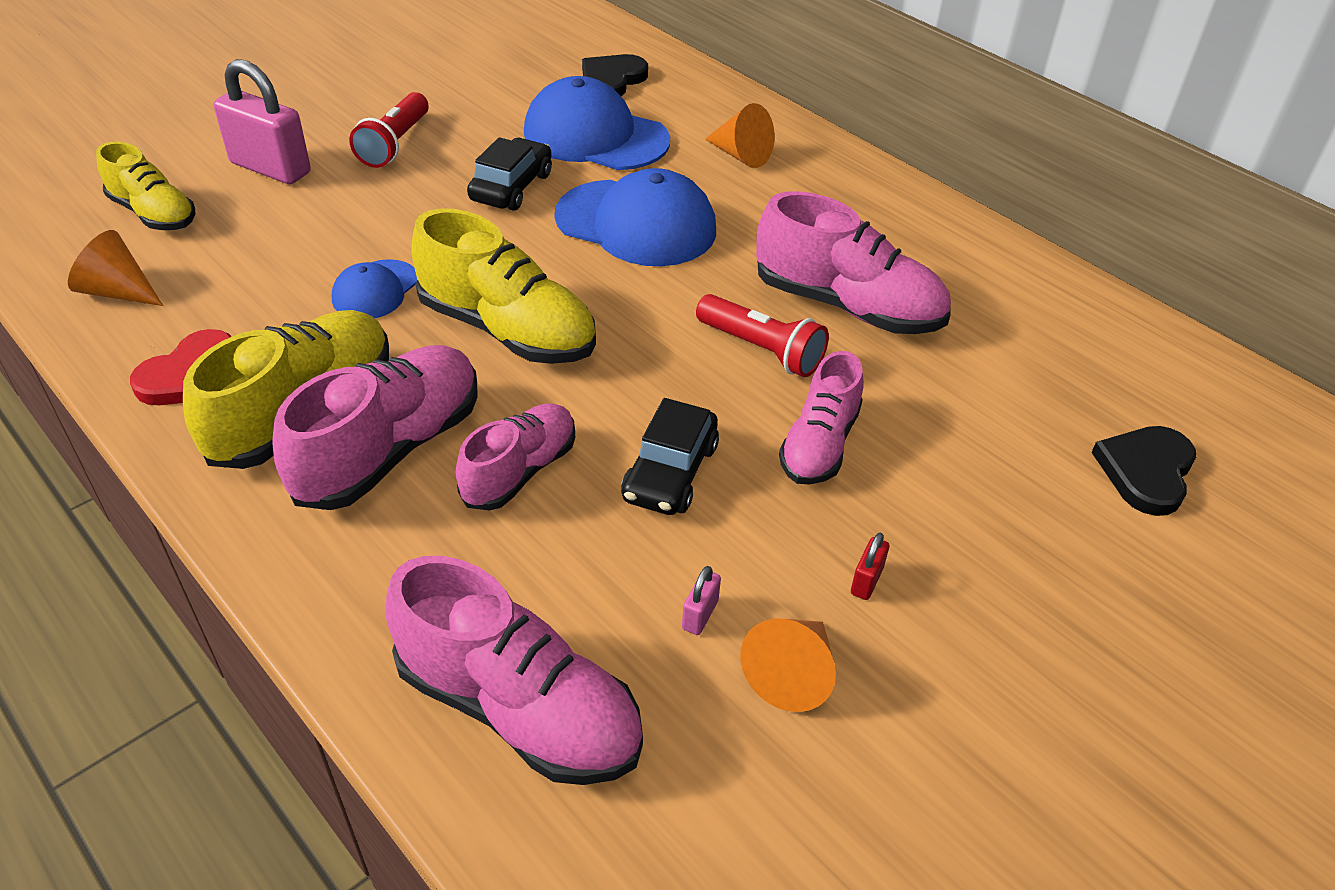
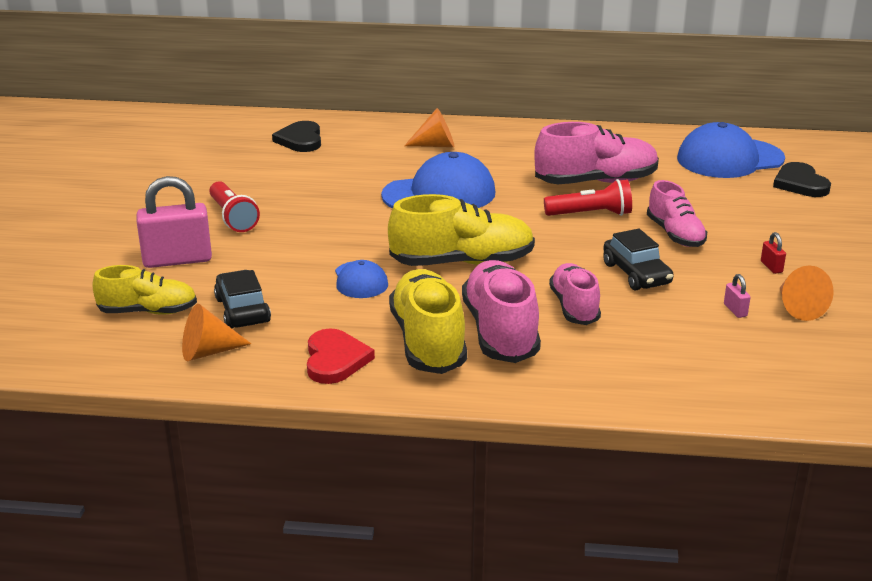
camera: 40 degrees left, 15 degrees down
pink shoe [386,556,643,785] -> none
black car [467,137,552,211] -> black car moved to [214,270,271,328]
blue cap [524,76,670,170] -> blue cap moved to [677,122,785,178]

